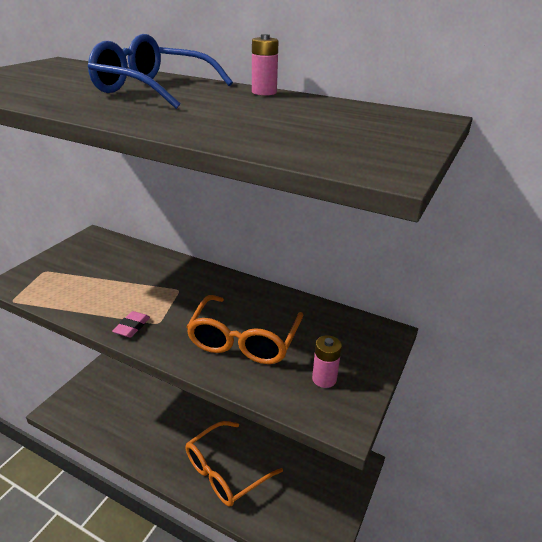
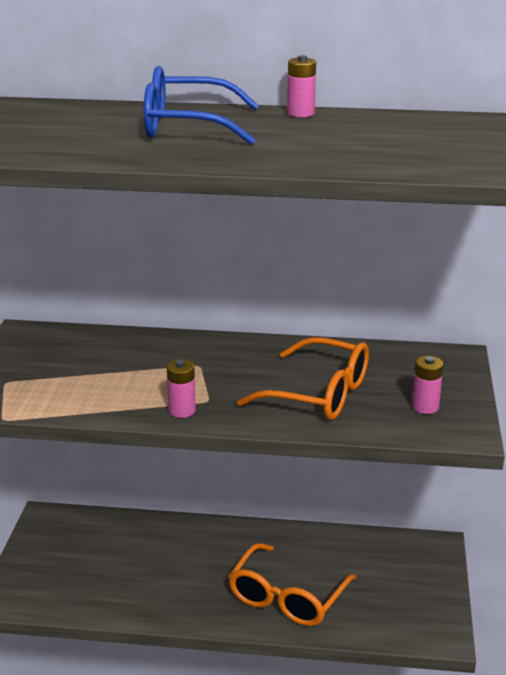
camera: 20 degrees left, 5 degrees down
pink eraser [112,311,150,338] -> pink battery [167,359,196,418]
orange glasses [186,295,303,364] -> orange glasses turned 60 degrees counterclockwise [237,337,369,420]

